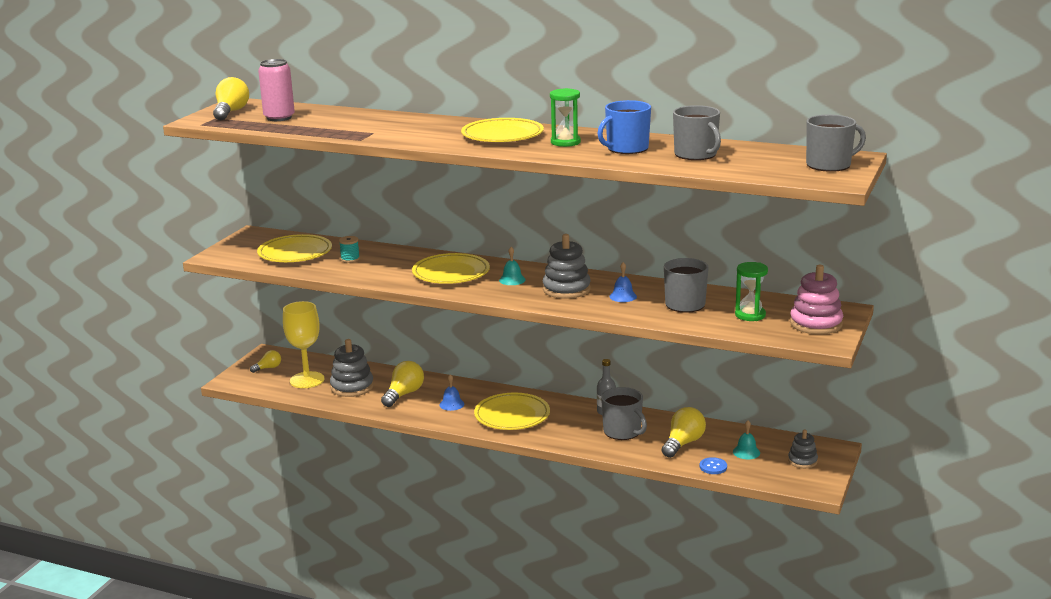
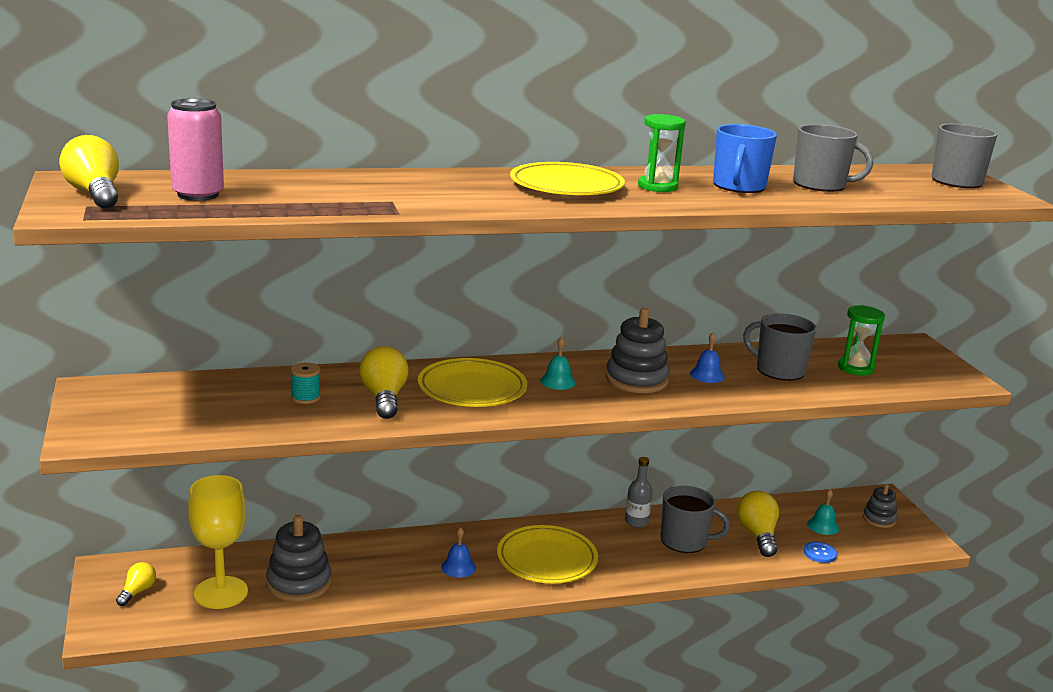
camera: 40 degrees left, 0 degrees up
yellow plate [257,234,332,262] -> none
yellow light bulb [381,361,424,407] -> yellow light bulb moved to [359,346,409,419]
pink stacking toy [790,265,843,334] -> none

